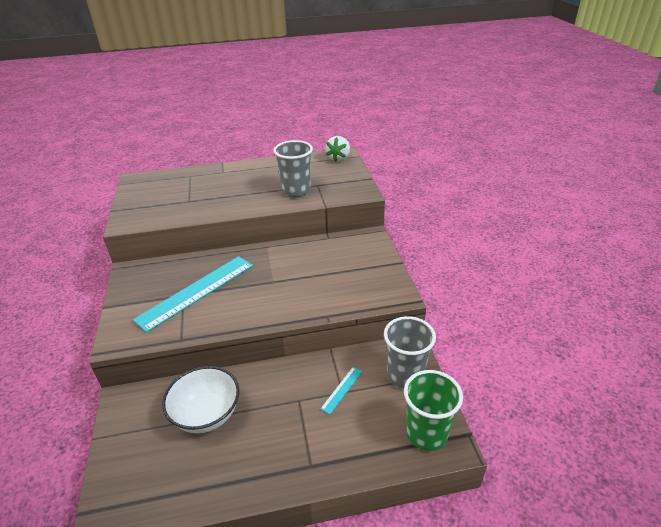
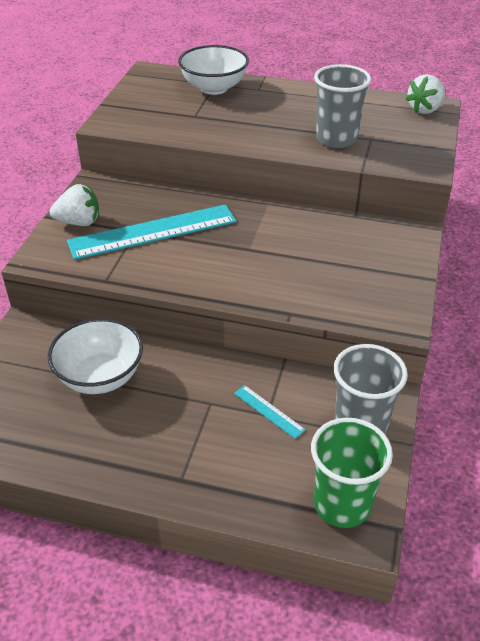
camera: 25 degrees right, 5 degrees up
turquoise ruler [320,367,363,414] -> turquoise ruler turned 75 degrees clockwise [234,385,306,439]
none -> white strawberry [50,184,99,226]
none -> white bowl [178,45,249,95]

